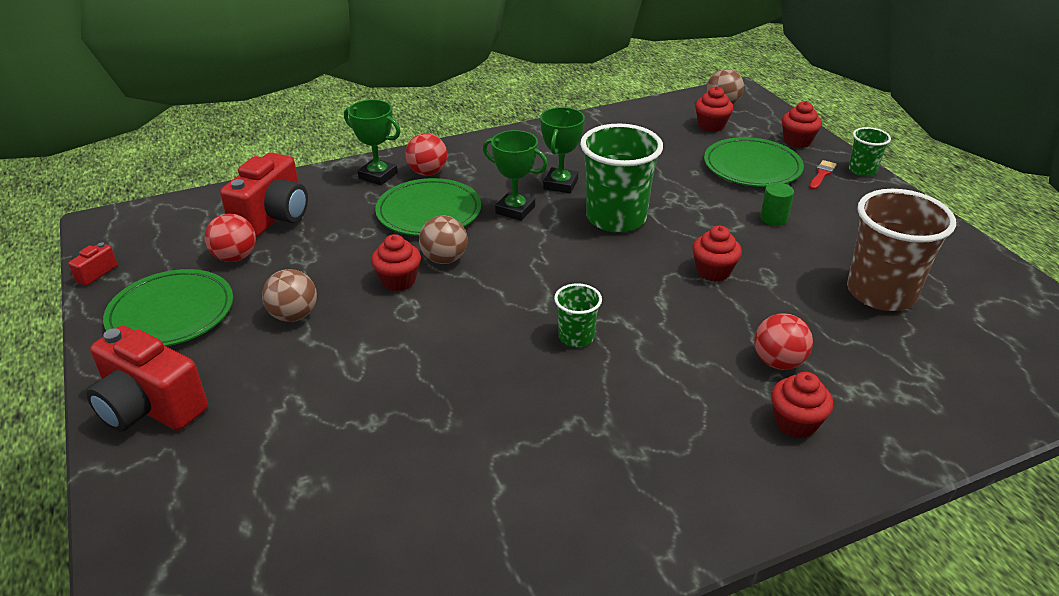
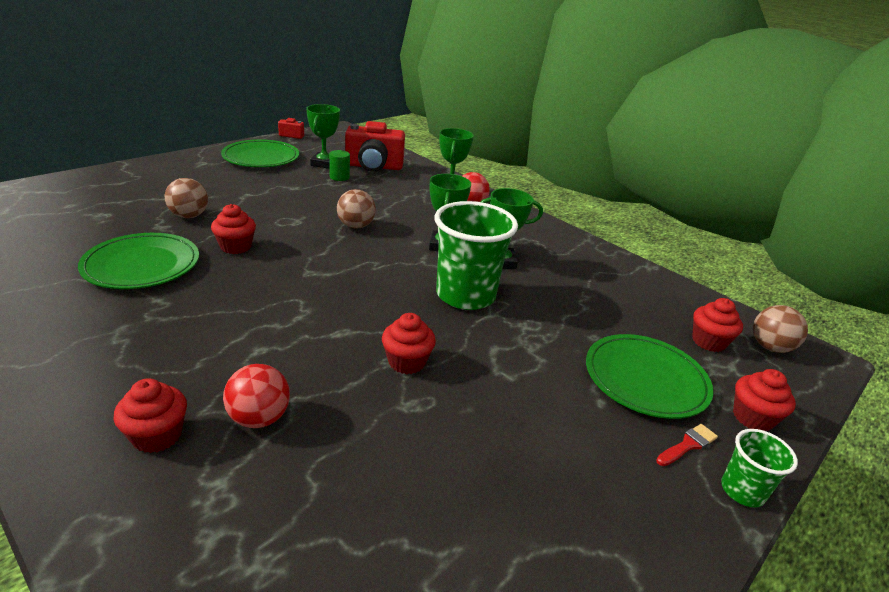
camera: 65 degrees right, 5 degrees down
red camera [86,326,208,432] -> none
red ball [205,214,256,262] -> green trophy [306,104,340,169]
brown ball [262,269,317,322] -> brown ball moved to [165,178,208,218]
red cupcake [371,234,421,291] -> red cupcake moved to [211,204,256,254]
green plate [375,178,481,236] -> green plate moved to [78,233,199,289]
green cup [554,283,602,347] -> none
green cylinder [760,183,794,226] -> green cylinder moved to [329,150,350,181]
red brush [809,160,837,190] -> red brush turned 45 degrees counterclockwise [656,424,718,466]
brown cup [847,189,956,311] -> none

